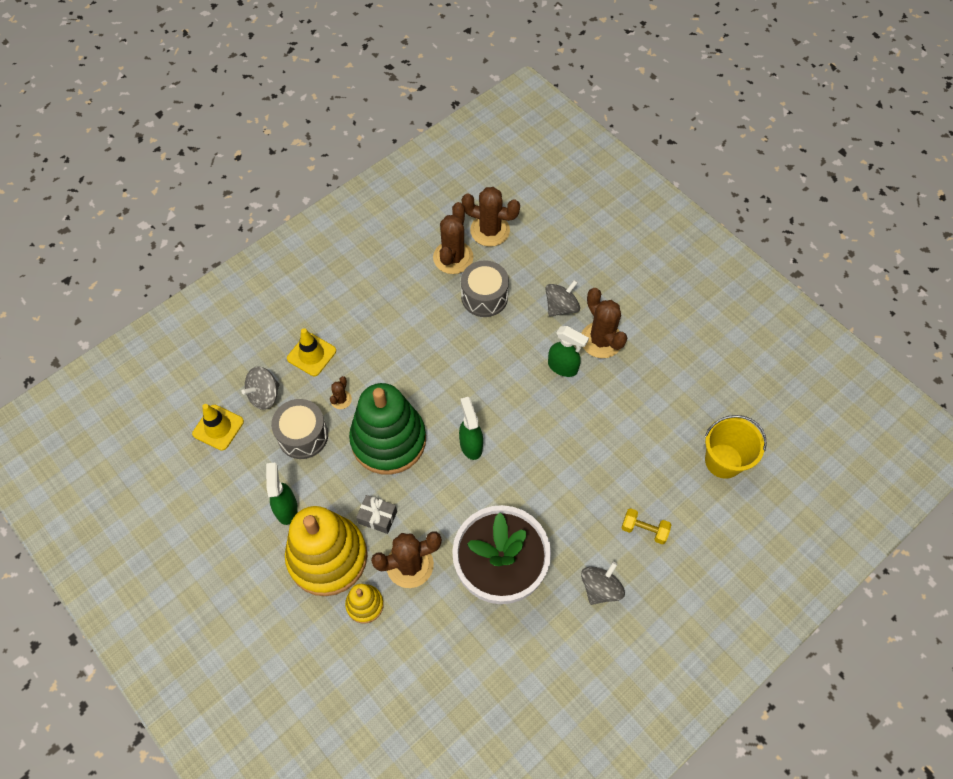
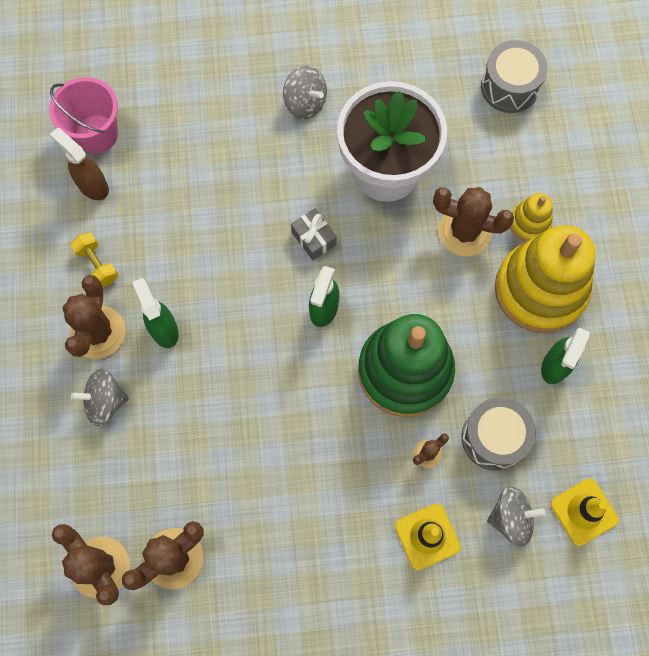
camera: 145 degrees left, 10 degrees up
grey gift [356,495,397,534] -> grey gift moved to [291,208,337,260]
grey drum [461,260,509,317] -> grey drum moved to [481,40,548,113]
grey spinning top [581,562,625,605] -> grey spinning top turned 120 degrees counterclockwise [283,65,327,119]
yellow dumbbell [621,508,671,544] -> yellow dumbbell moved to [71,232,118,287]
yellow bucket [705,415,767,479] -> pink bucket [49,77,118,154]
none -> brown spray bottle [50,128,109,200]

